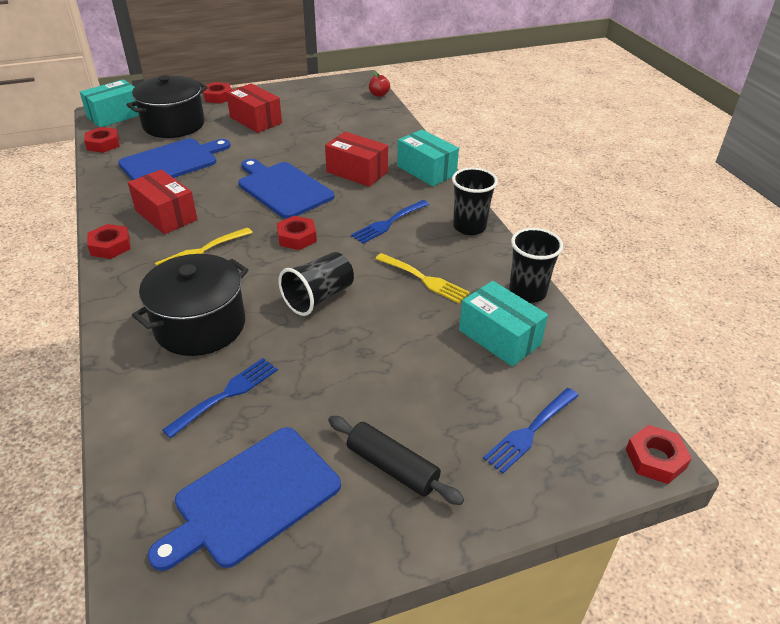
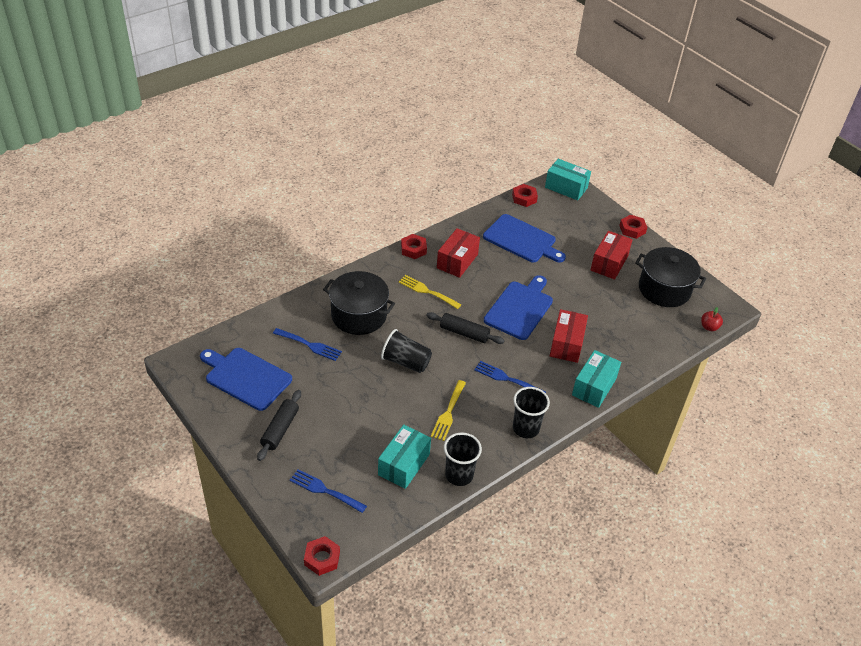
camera: 70 degrees right, 5 degrees up
black pot [126,75,208,138] -> black pot moved to [635,247,706,307]
red nut [277,216,317,250] -> black rolling pin [426,312,505,344]

